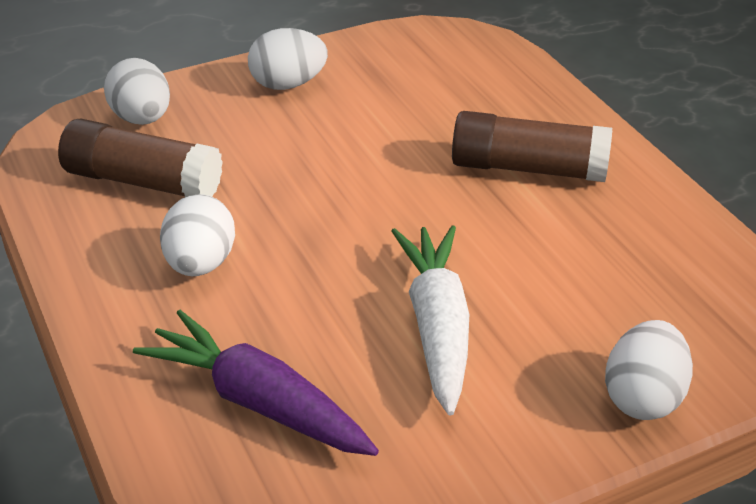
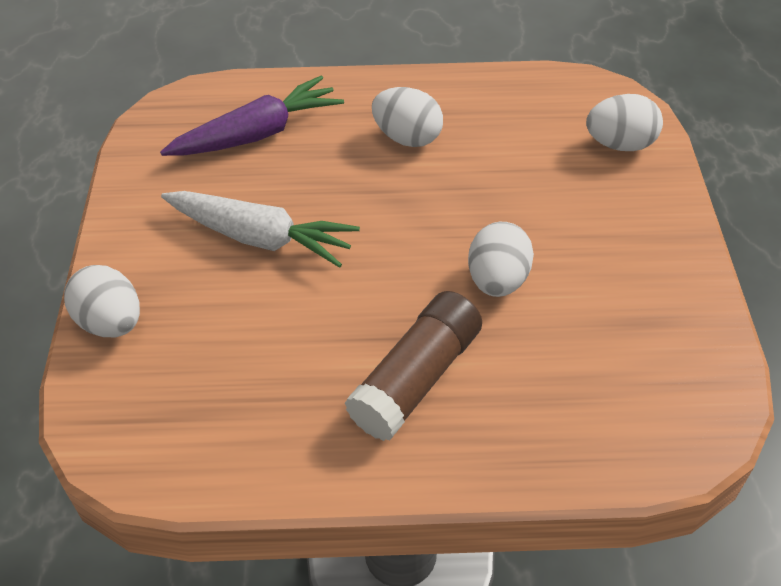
camera: 115 degrees right, 10 degrees up
brown glue stick [58,119,223,197] -> none
white egg [248,28,328,90] -> white egg moved to [468,222,534,297]

